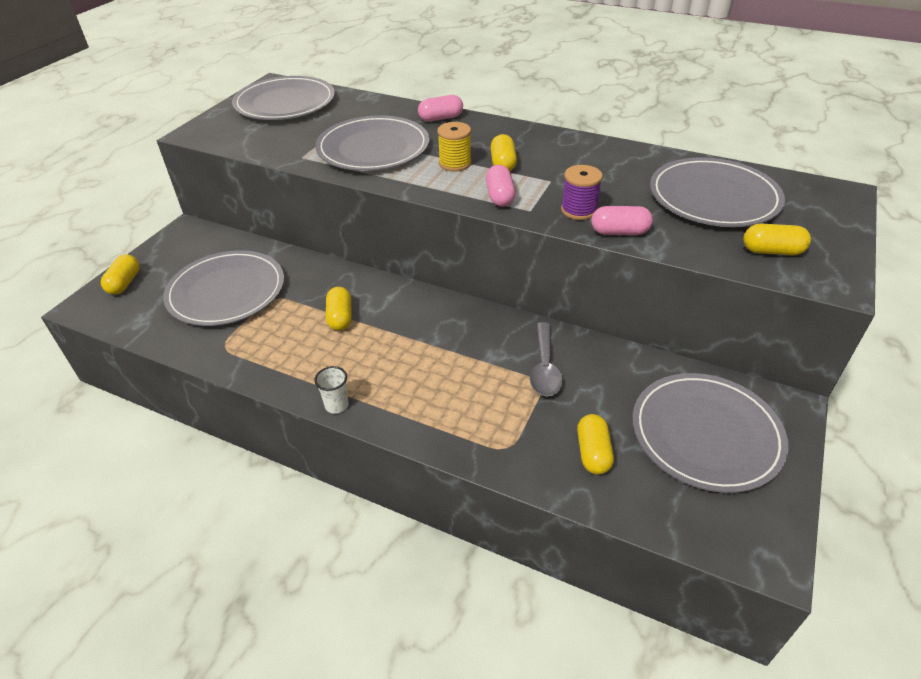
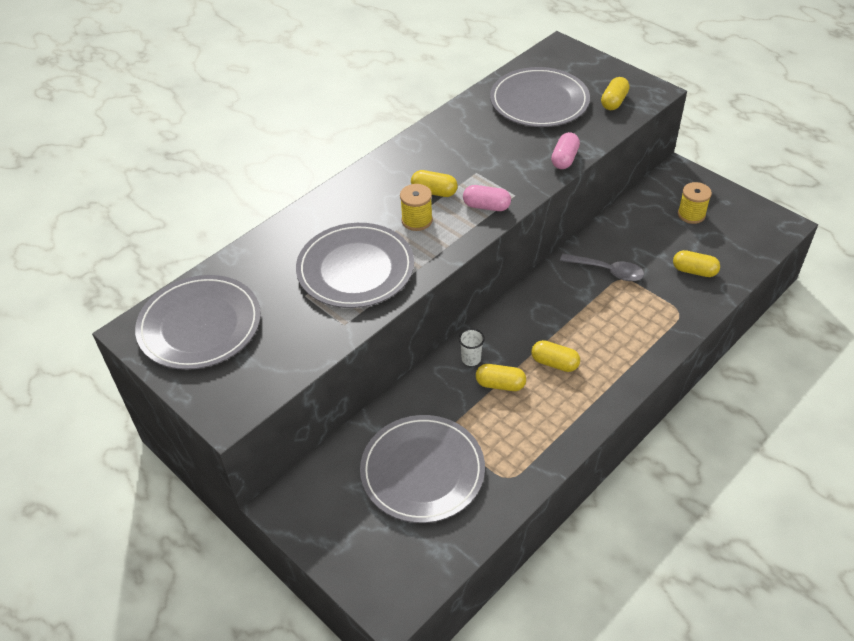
camera: 70 degrees left, 5 degrees up
yellow capsule [101,254,140,295] -> yellow capsule moved to [531,340,580,372]
white cup [314,366,349,414] -> white cup moved to [459,329,485,366]
pink capsule [418,95,463,122] -> none
purple spool [561,165,603,220] -> none
grey plate [633,373,789,493] -> yellow spool [678,182,712,224]

